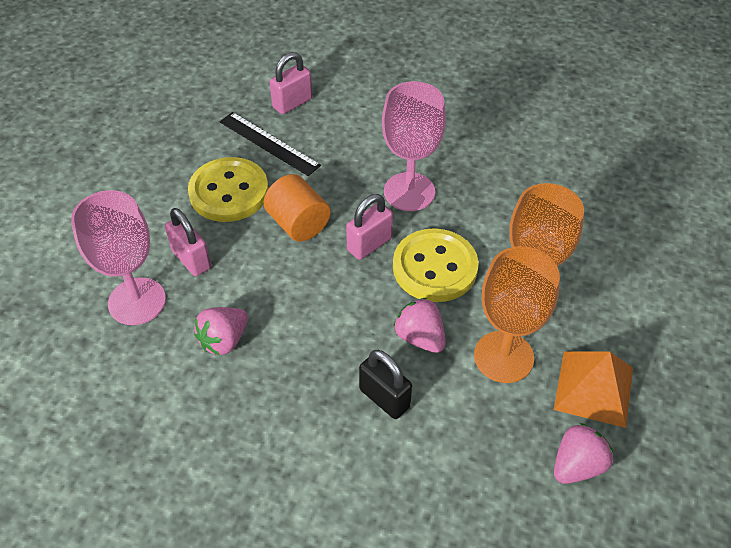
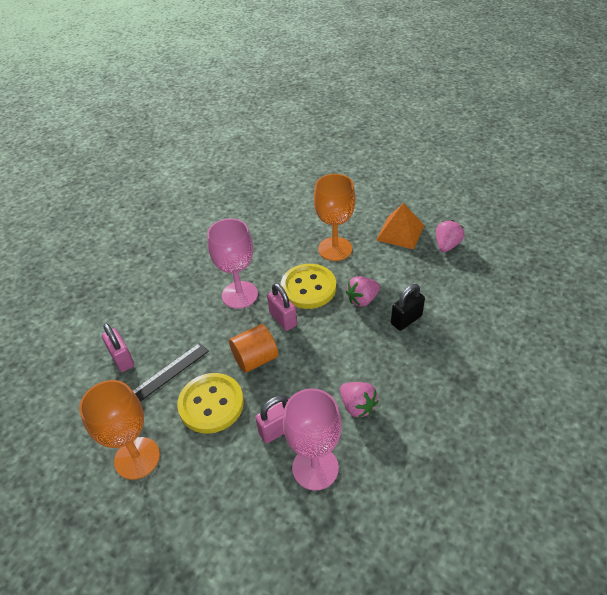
camera: 80 degrees left, 5 degrees down
orange goblet [474,246,560,383] -> orange goblet moved to [79,380,160,480]
pink strawberry [554,423,613,484] -> pink strawberry turned 60 degrees clockwise [436,220,465,252]

